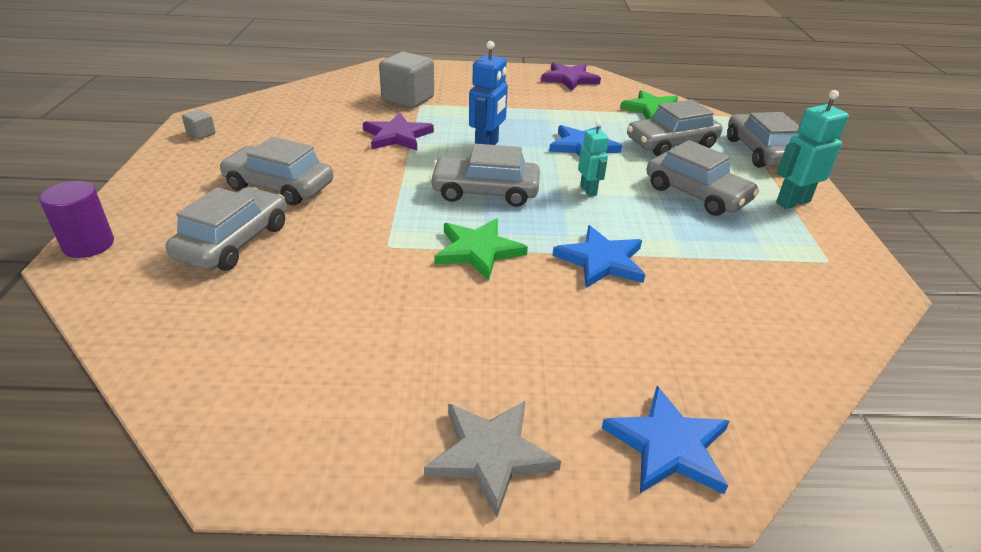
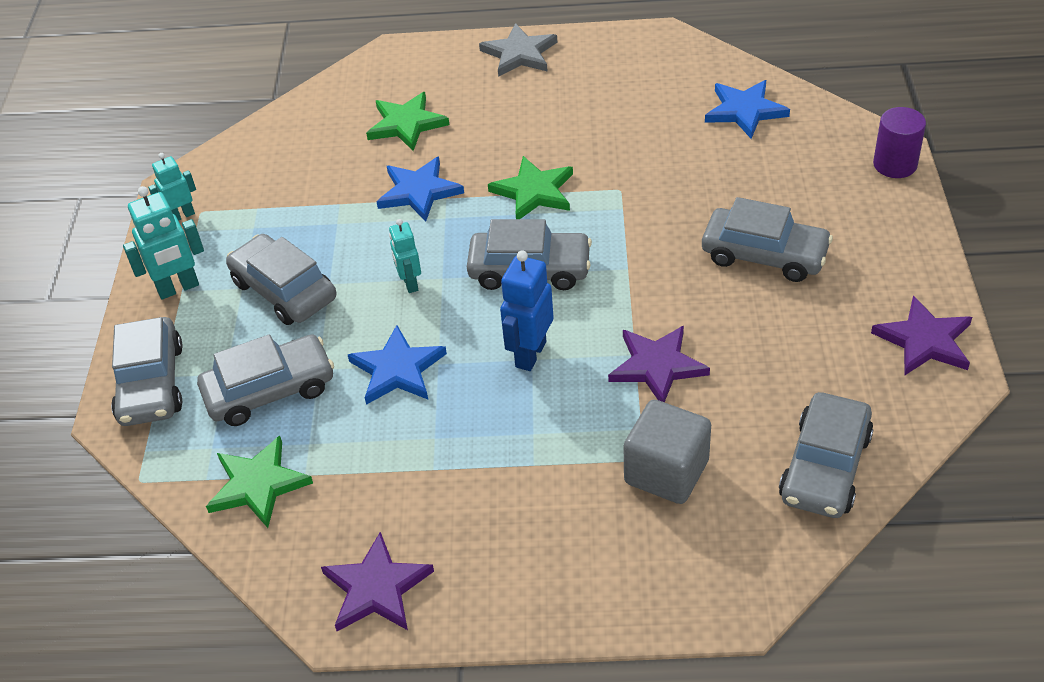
camera: 175 degrees left, 10 degrees up
grey car [166,187,287,271] -> grey car moved to [779,392,874,518]
grey cube [182,110,216,140] -> purple star [871,296,972,375]
blue star [602,386,729,494] -> blue star moved to [705,80,790,139]
none -> turquoise robot [148,153,196,221]
none -> green star [366,92,449,151]

